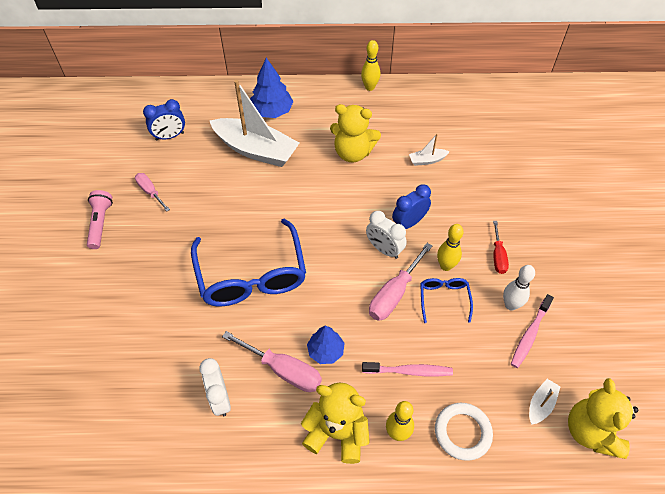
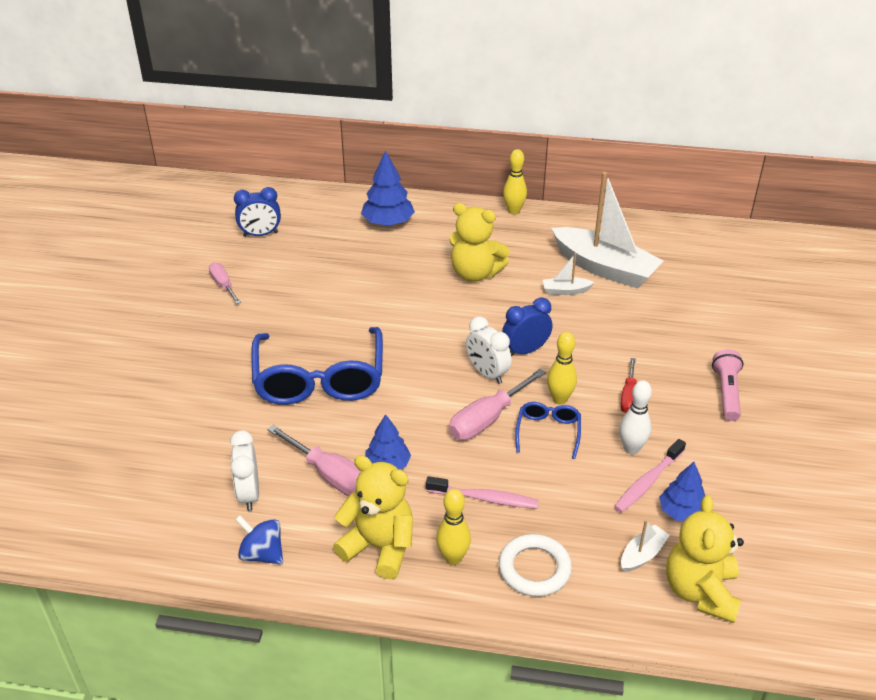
camera: 10 degrees right, 15 degrees down
pink flashlight [87,190,113,249] -> pink flashlight moved to [712,349,743,421]
white boat [210,80,299,167] -> white boat moved to [552,172,664,288]
none -> blue spinning top [235,515,283,565]
none -> blue tree [659,462,705,521]

